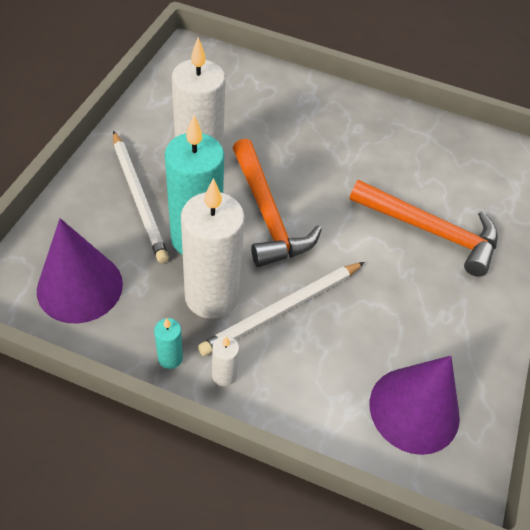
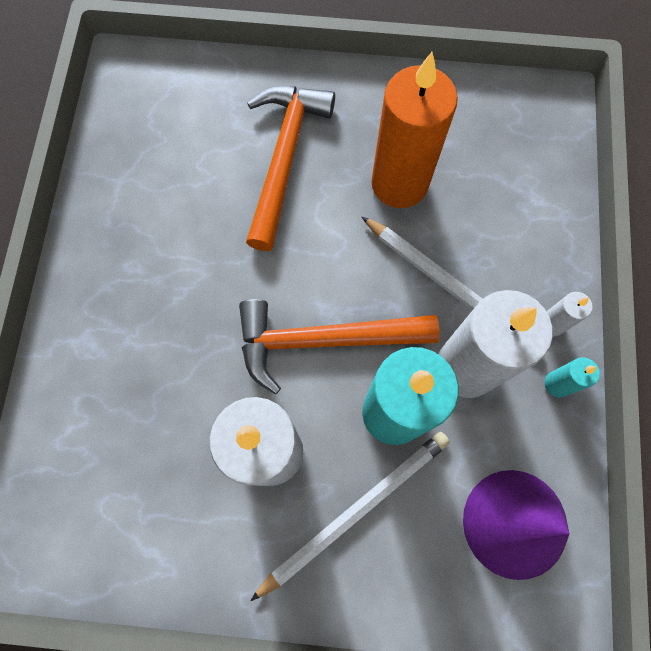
camera: 100 degrees left, 20 degrees up
orange hammer [232,139,322,267] -> orange hammer turned 150 degrees counterclockwise [239,299,439,394]
purple cone [370,356,460,455] -> none
none -> orange candle [371,52,458,208]

